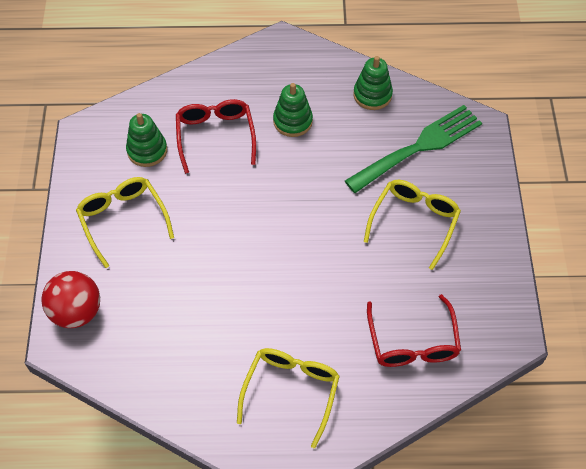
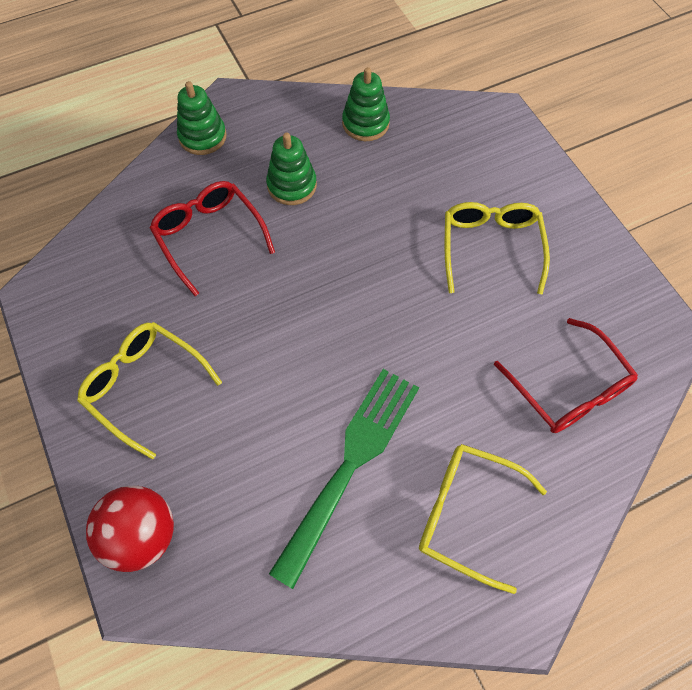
camera: 25 degrees left, 5 degrees up
green stacking toy [126,113,167,167] -> green stacking toy moved to [177,81,227,155]
yellow glasses [237,348,340,448] -> yellow glasses turned 60 degrees counterclockwise [419,444,547,594]
green fork [345,105,482,193] -> green fork moved to [269,369,419,589]

